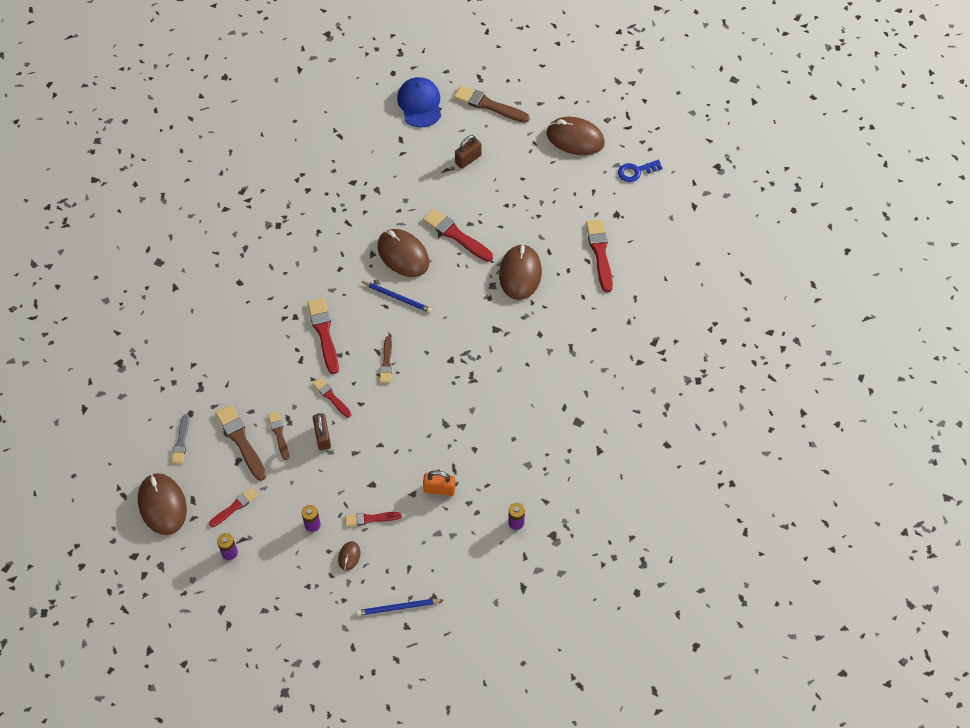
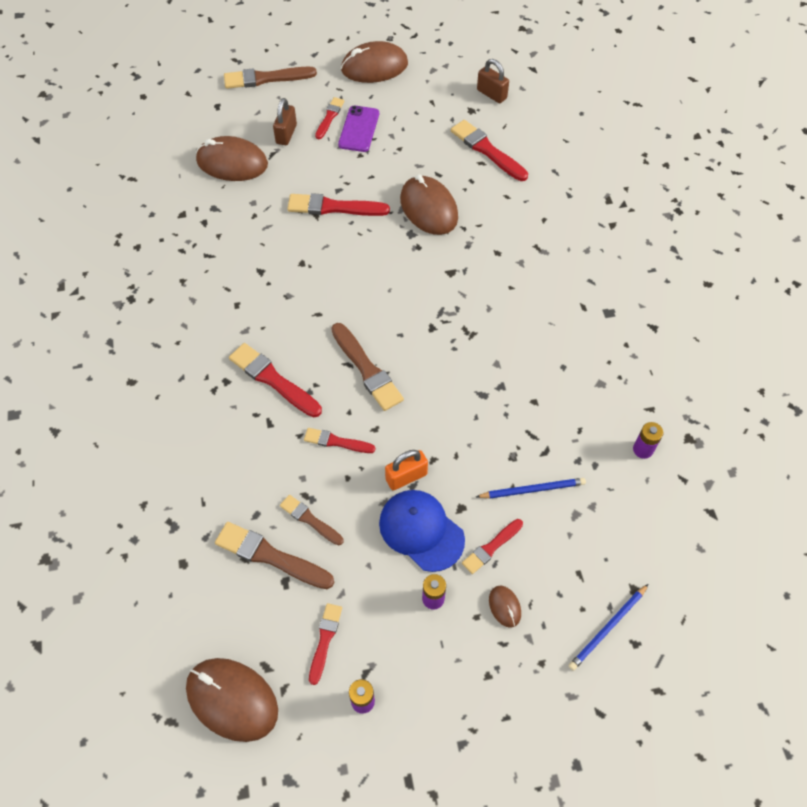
camera: 35 degrees left, 0 degrees up
grey brush [171,414,190,464] -> none
brown padlock [313,413,331,450] -> brown padlock moved to [477,59,509,103]
blue pencil [361,281,432,313] -> blue pencil moved to [476,478,586,499]
brown mouse [377,229,429,277] -> brown mouse moved to [196,136,268,181]
brown brush [379,336,392,383] -> brown brush [331,323,404,411], size x1.65
blue cap [397,77,441,128] -> blue cap moved to [379,490,465,572]
orange padlock [423,470,455,496] -> orange padlock moved to [385,450,428,490]
blue key [618,160,663,182] -> none
none -> red brush [315,97,344,139]
none -> purple phone [338,105,379,152]

